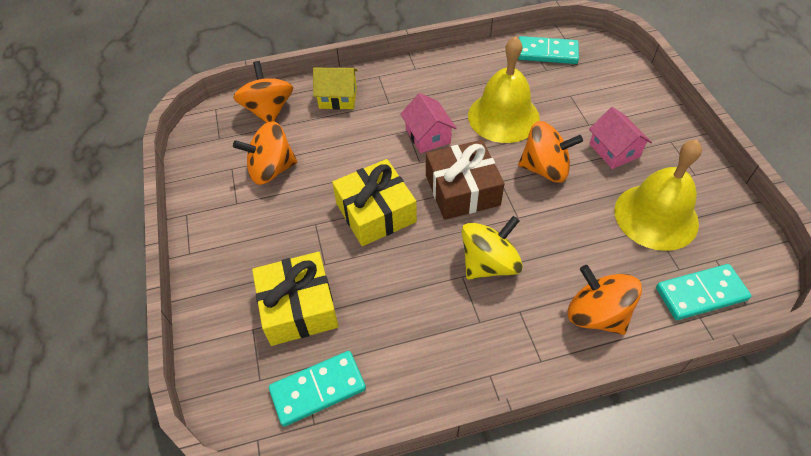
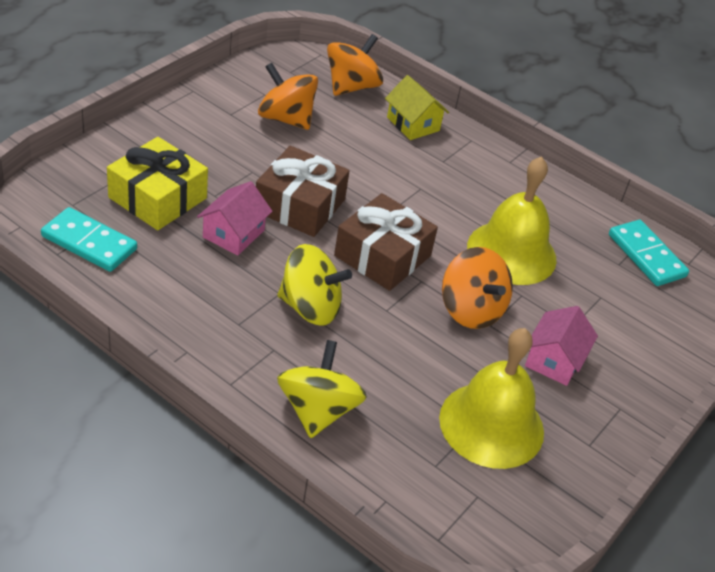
camera: 45 degrees right, 10 degrees down
yellow gift [332,159,417,246] -> brown gift [256,146,350,237]
pink house [400,93,457,153] -> pink house moved to [197,181,272,256]
orange spinning top [568,265,642,335] -> yellow spinning top [277,340,367,438]
turquoise domino [656,264,752,320] -> none

